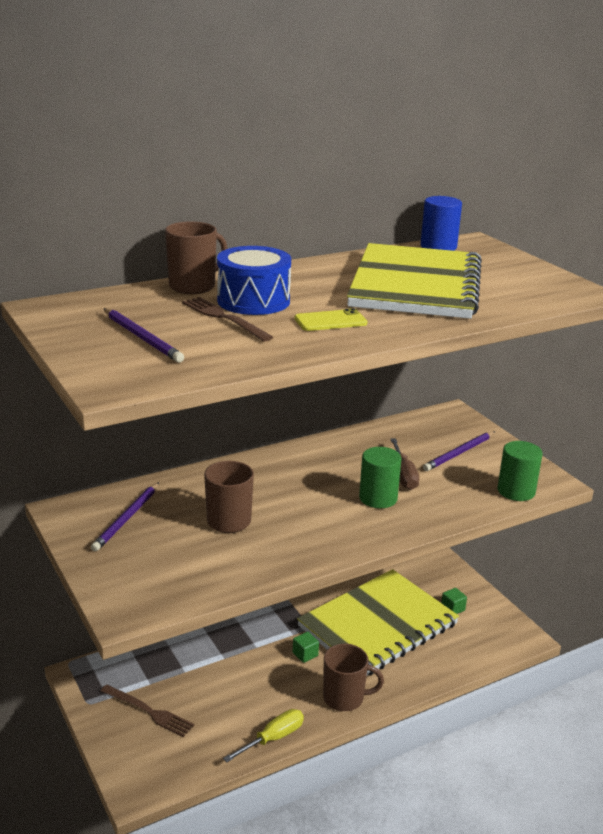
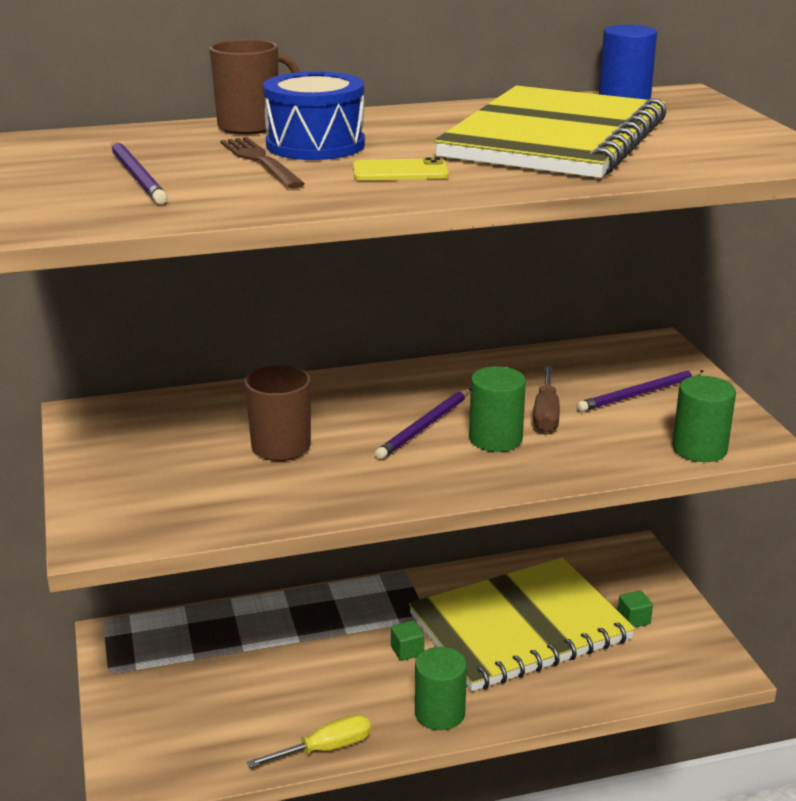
camera: 15 degrees right, 0 degrees up
purple pencil [91,482,159,551] -> purple pencil moved to [375,388,471,459]
brown fork [100,685,194,737] -> none
brown mug [323,644,384,711] -> green cylinder [415,647,467,730]

